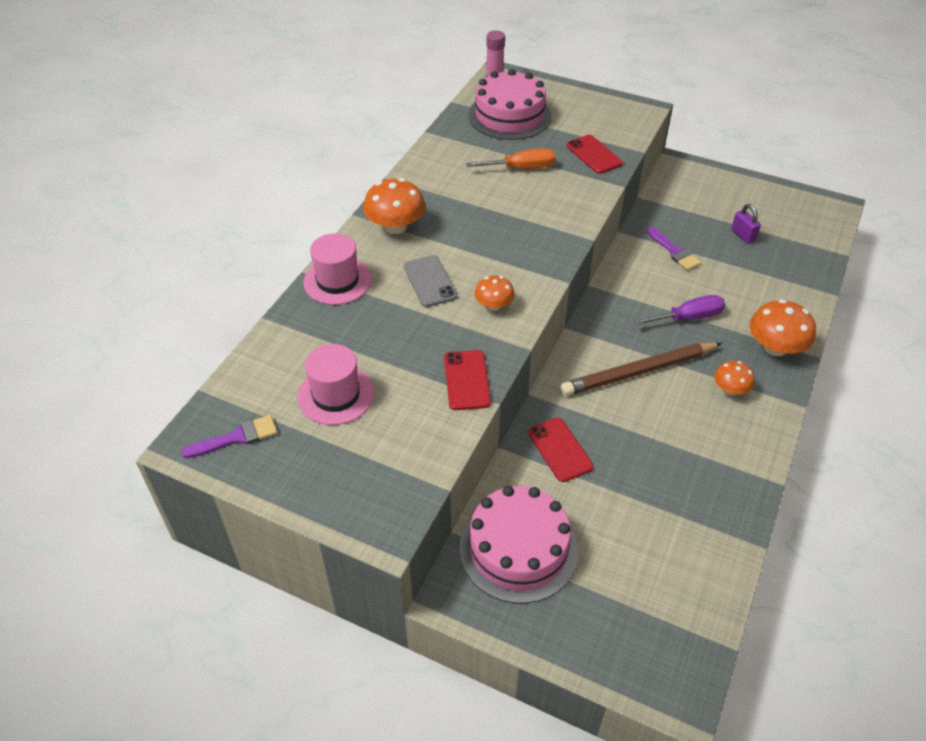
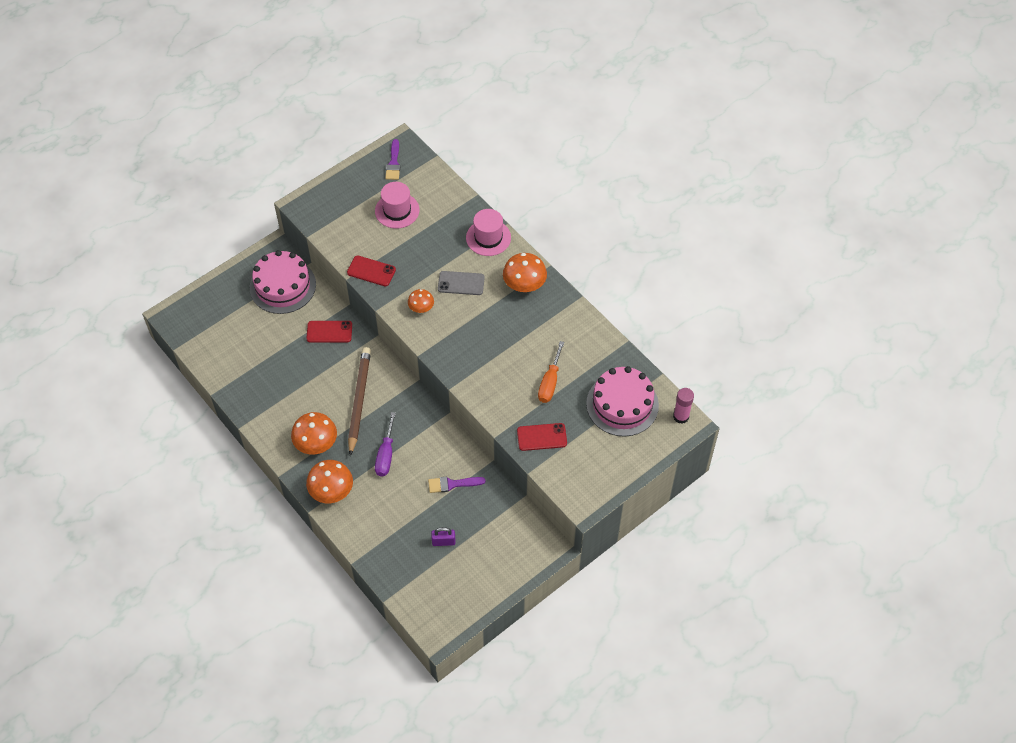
camera: 115 degrees right, 10 degrees up
orange mushroom [714,361,755,395] -> orange mushroom [291,412,337,455], size x1.68

